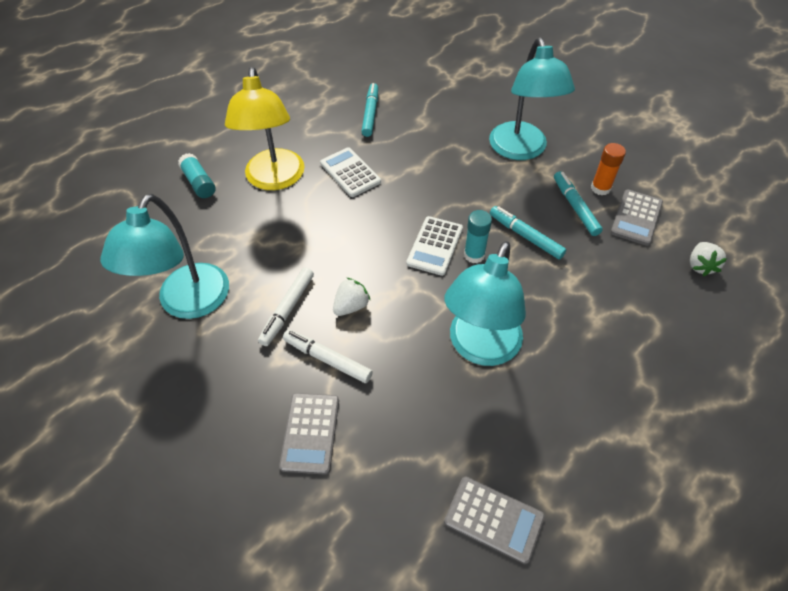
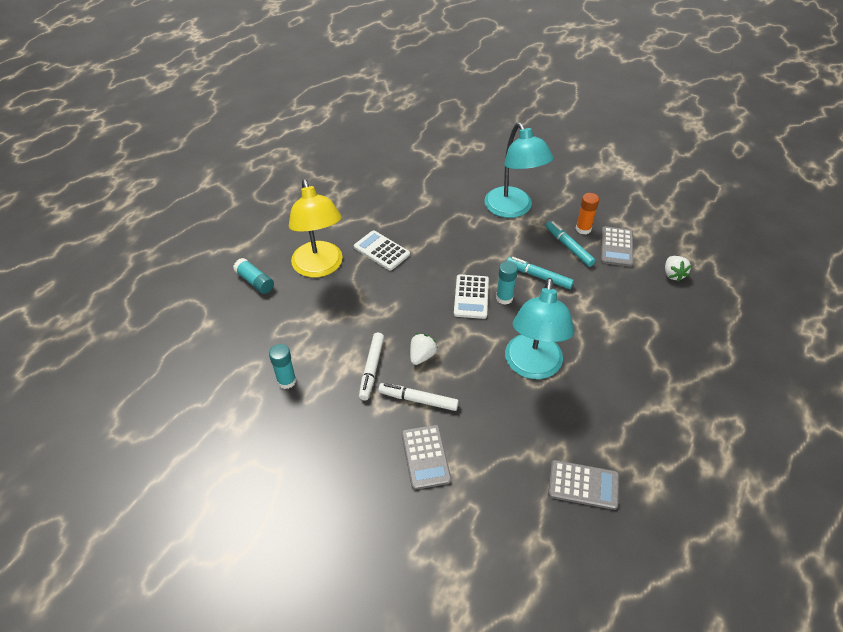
camera: 15 degrees left, 5 degrees down
turquoise lamp [100,194,229,319] -> turquoise glue stick [269,344,296,389]
turquoise marker [361,83,378,137] -> none

